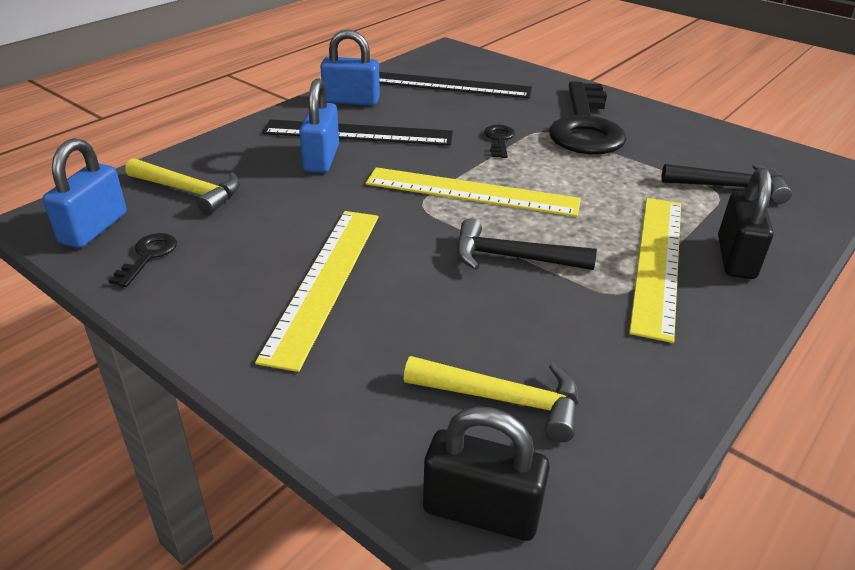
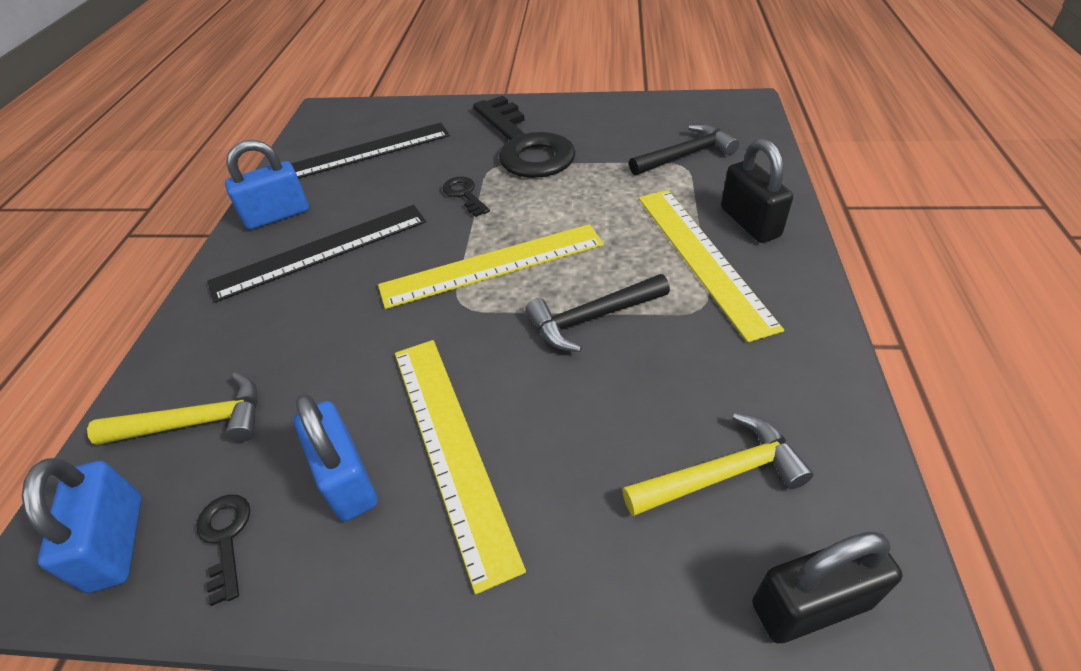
camera: 30 degrees left, 10 degrees up
blue padlock [299,78,339,173] -> blue padlock moved to [294,394,378,522]

